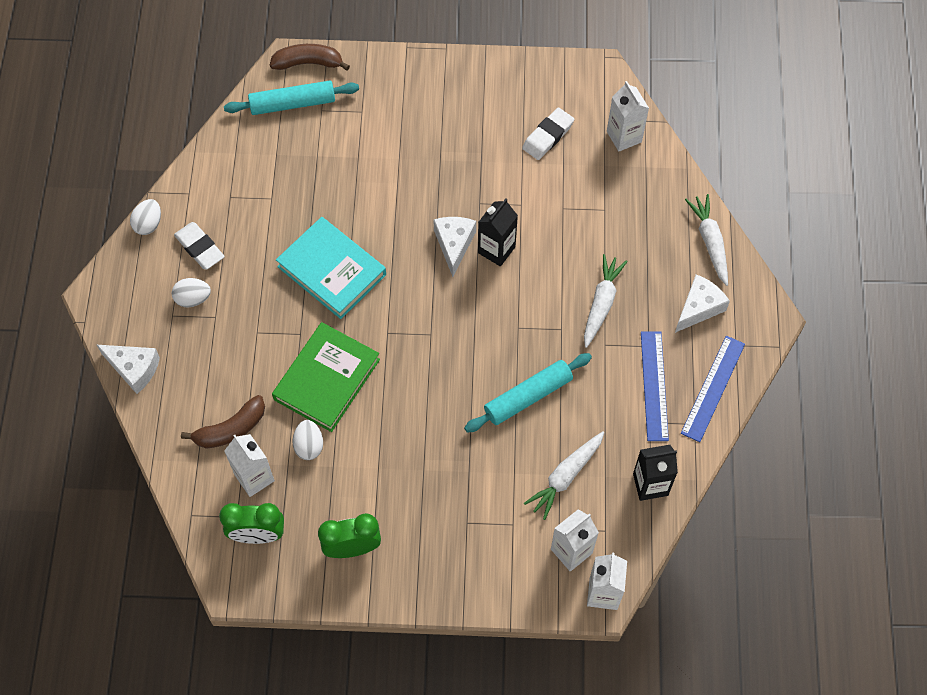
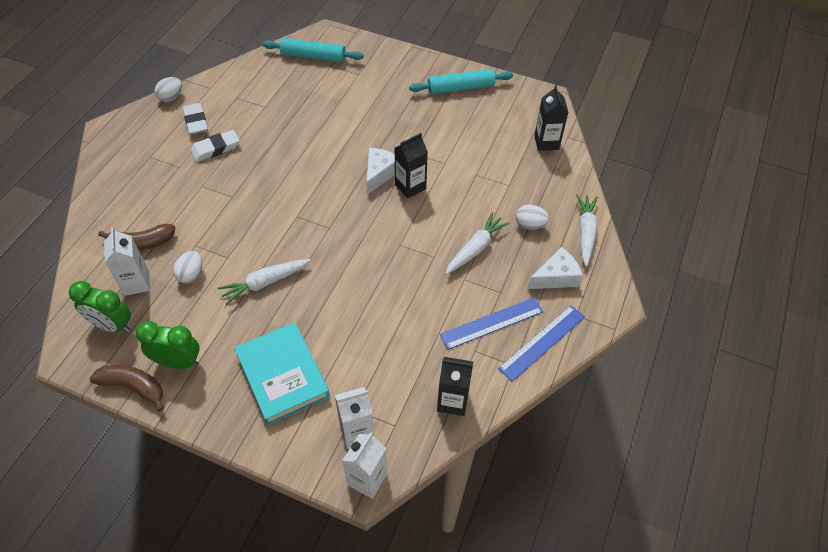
camera: 20 degrees right, 10 degrees down
white cheese [97,345,160,394] -> none
white egg [172,278,211,308] -> white egg moved to [516,205,549,230]
brown banana [270,44,350,71] -> brown banana moved to [90,365,164,411]
green book [272,322,380,432] -> none
turquoise book [276,217,386,319] -> turquoise book moved to [234,322,330,425]
turquoise rolling pin [464,353,592,433] -> turquoise rolling pin moved to [409,69,513,94]
white eraser [522,107,574,160] -> white eraser moved to [191,130,240,162]
white carrot [524,431,604,520] -> white carrot moved to [218,259,311,305]
white carton [607,81,649,151] -> black carton [534,85,569,151]
blue ruler [641,331,669,441] -> blue ruler turned 45 degrees clockwise [440,298,543,350]

